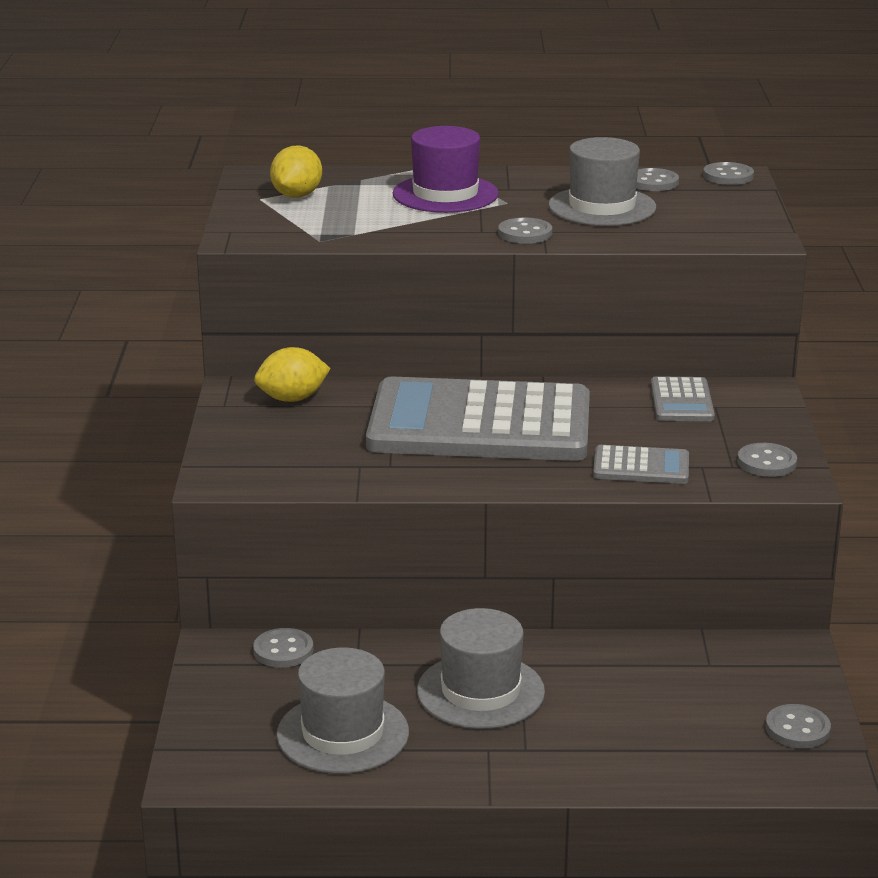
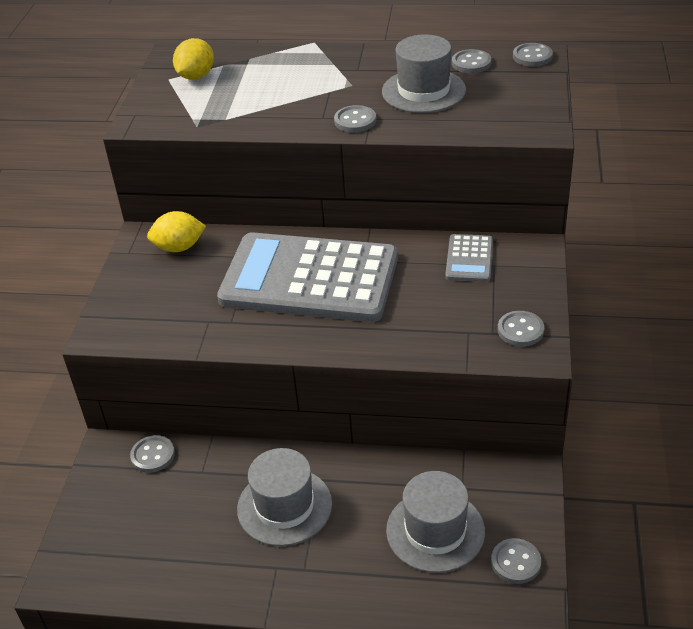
camera: 10 degrees right, 15 degrees up
grey hat [277,648,409,774] -> grey hat moved to [386,471,485,573]
purple hat [393,126,499,213] -> none
grey calculator [593,445,689,484] -> none

